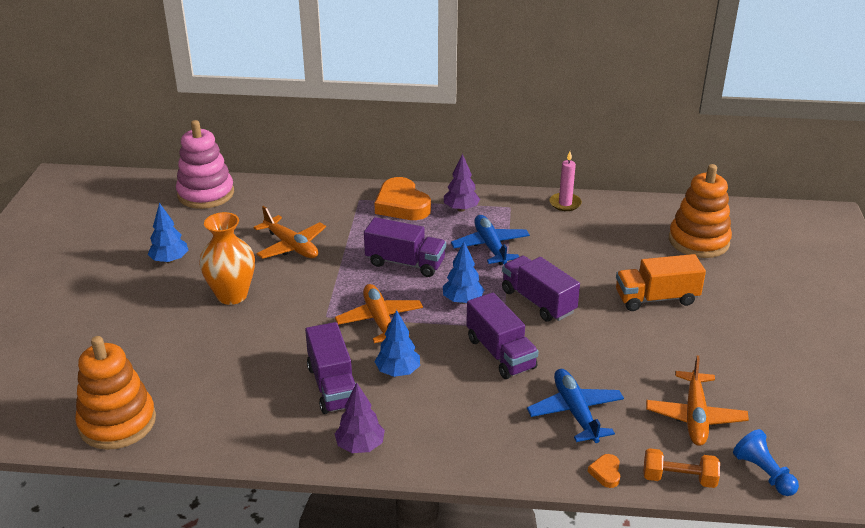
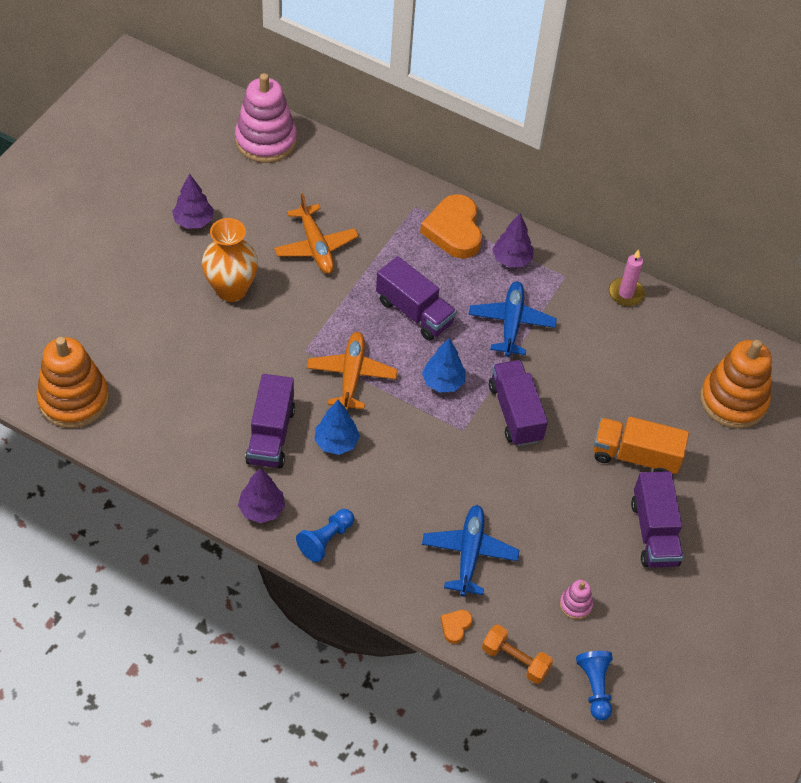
camera: 20 degrees right, 20 degrees up
blue tree [148,203,189,263] -> purple tree [172,173,214,229]
purple truck [466,292,539,379] -> purple truck moved to [631,471,684,568]
orange plane [646,355,749,446] -> pink stacking toy [560,580,593,620]
none -> blue pawn [296,509,354,562]

